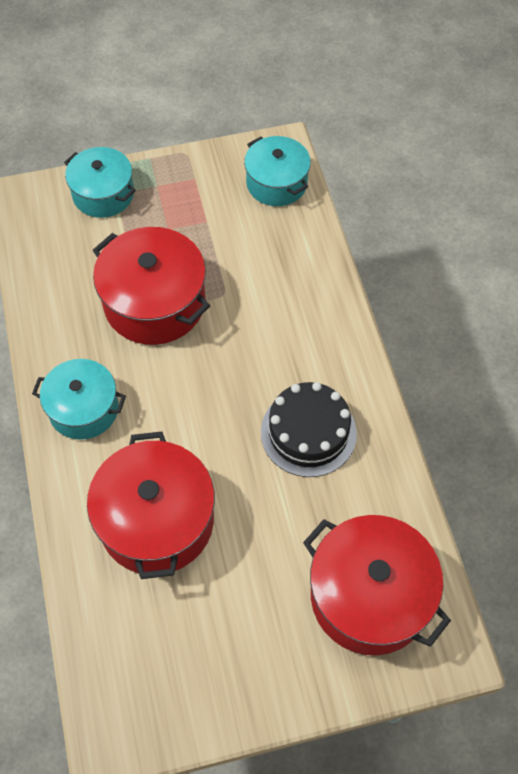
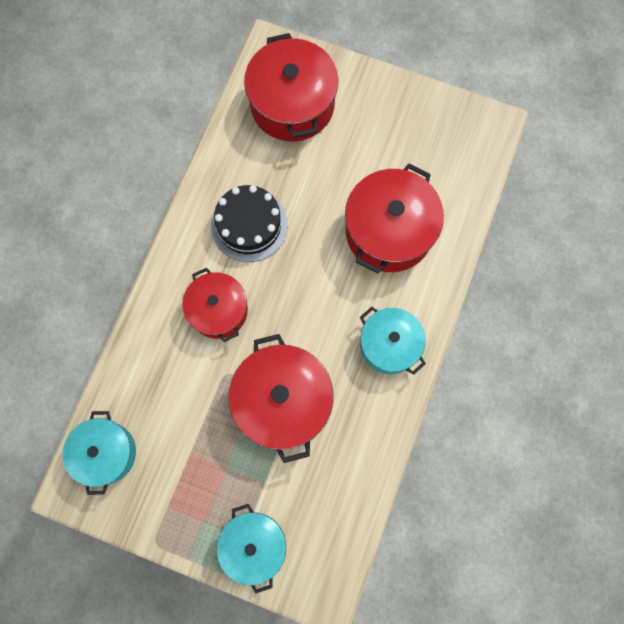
camera: 145 degrees left, 15 degrees up
none -> red pot [182,268,248,342]

